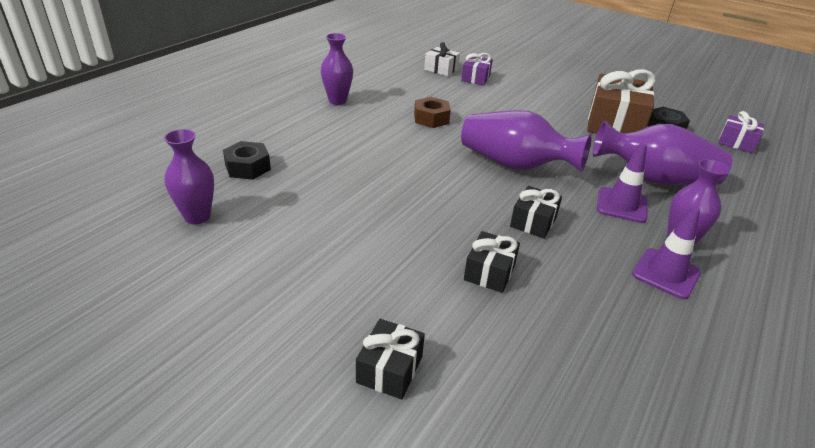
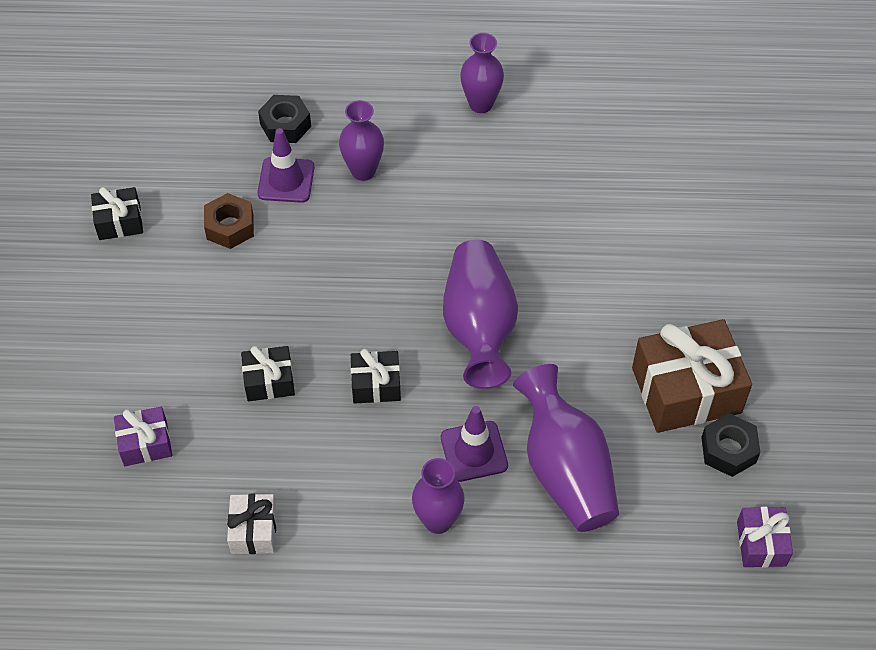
camera: 60 degrees right, 20 degrees up
purple vase [164,129,214,225] -> purple vase moved to [339,100,384,181]
black gift [356,319,425,399] -> black gift moved to [91,187,143,240]
brown nut [414,97,451,128] -> brown nut moved to [204,193,254,249]
white gift [424,42,460,76] -> white gift moved to [227,494,277,554]
purple gift [461,53,493,85] -> purple gift moved to [114,406,172,466]
purple traffic cone [632,206,701,299] -> purple traffic cone moved to [257,128,315,203]

